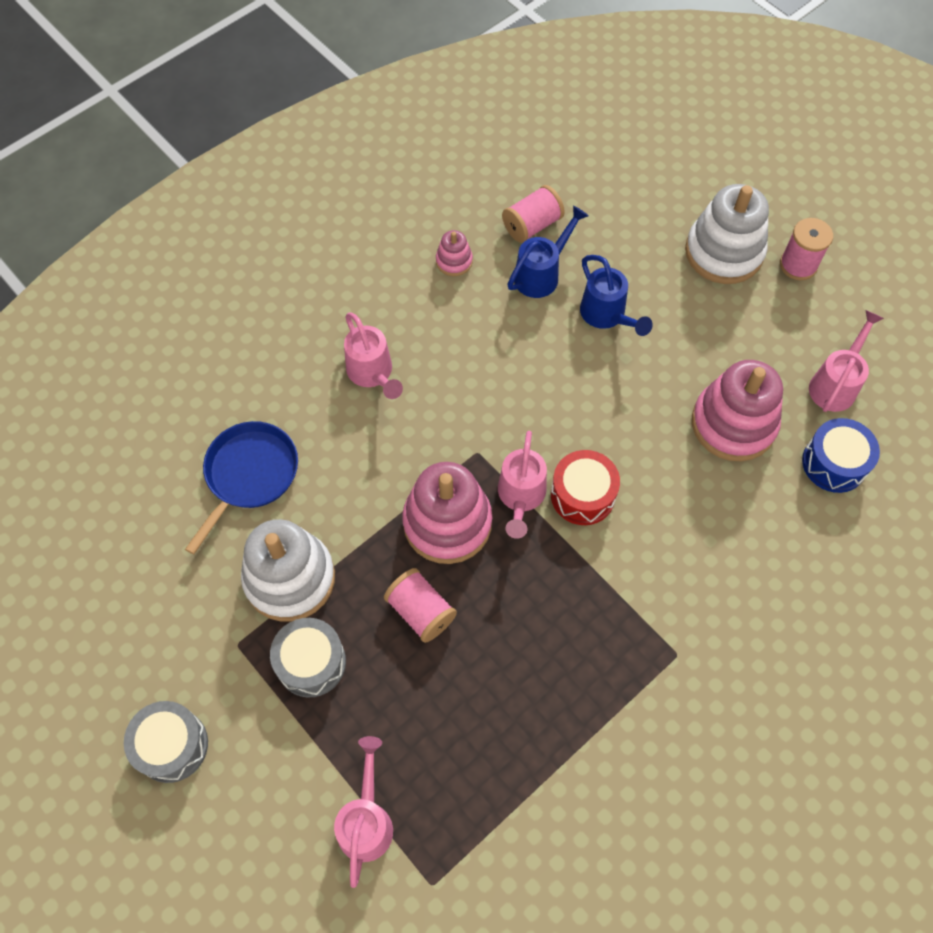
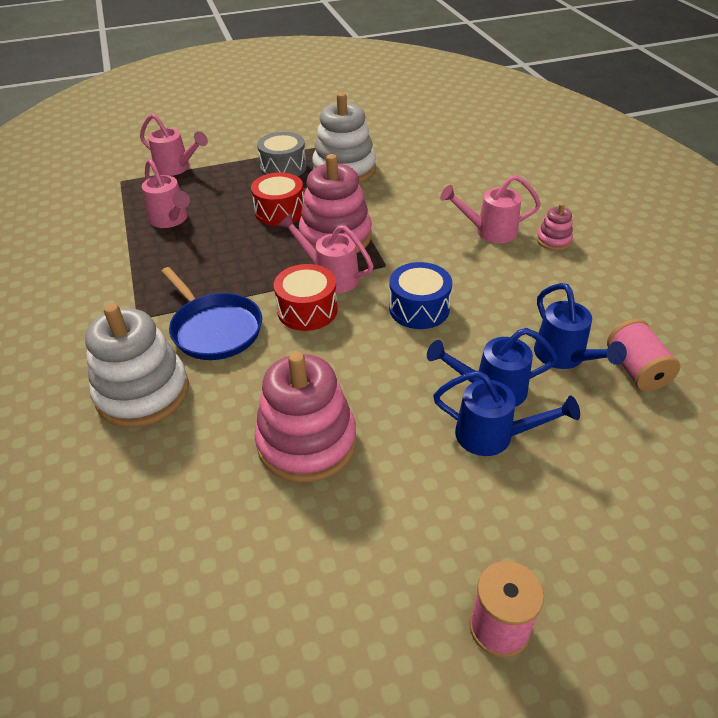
camera: 115 degrees right, 20 degrees down
grey drum [124,701,208,783] -> none
blue pan [185,421,298,554] -> blue pan moved to [161,267,262,360]
pink spool [384,568,457,643] -> red drum [251,172,304,226]
pink stacking toy [436,230,473,276] -> pink stacking toy moved to [537,203,573,251]
white stacking toy [685,184,769,284] -> white stacking toy moved to [85,304,189,428]
blue drum [802,418,880,493] -> blue drum moved to [389,262,452,329]
pink watering can [809,310,884,412] -> pink watering can moved to [142,159,190,228]
none -> blue watering can [433,371,580,456]

